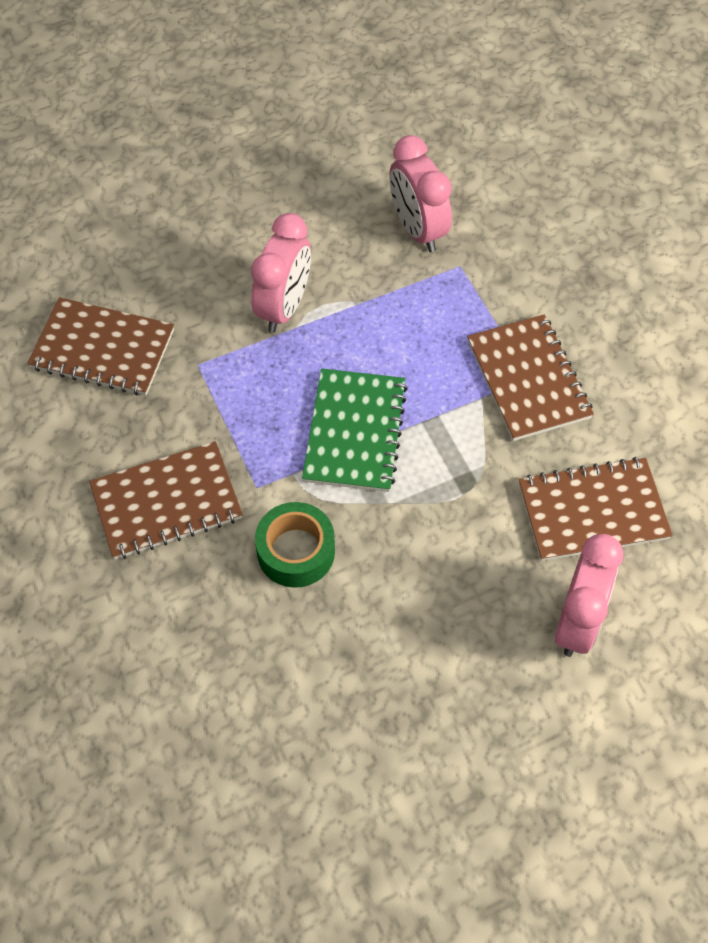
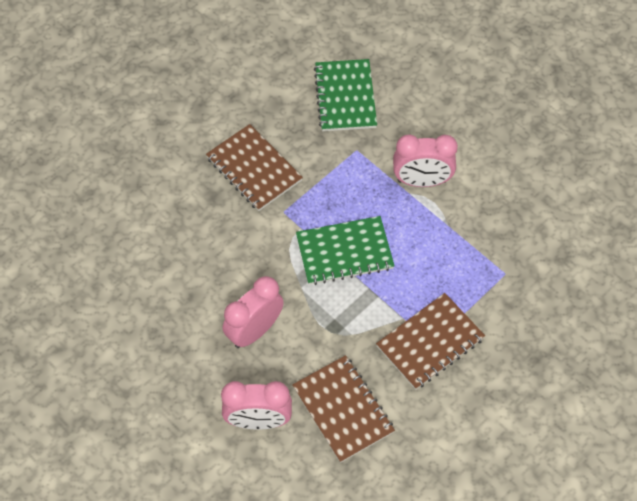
camera: 70 degrees right, 0 degrees up
brown notebook [27,297,174,395] -> green notebook [314,59,377,131]
green tape [255,502,335,588] -> none
pink clock [389,135,452,252] -> pink clock moved to [223,276,284,348]

